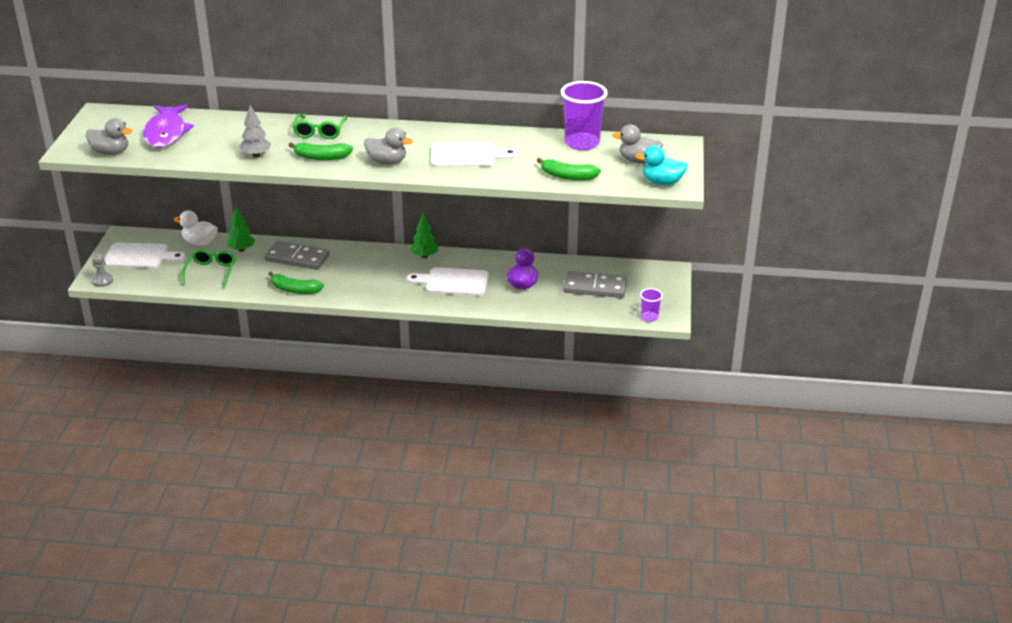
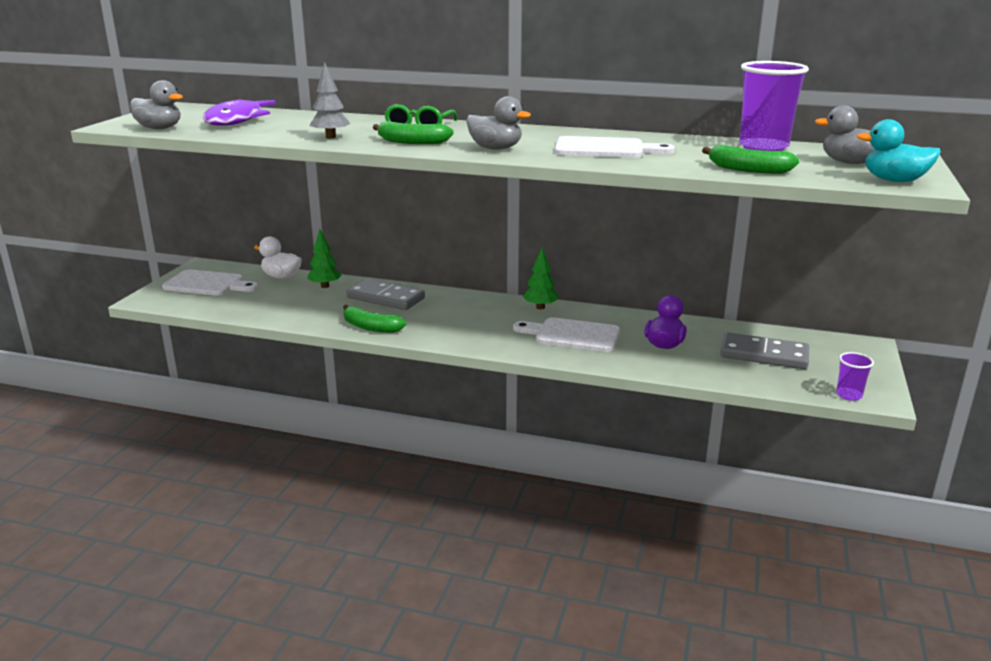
camera: 10 degrees right, 10 degrees down
grey pawn [92,253,113,287] -> none
green glasses [182,249,236,288] -> none

